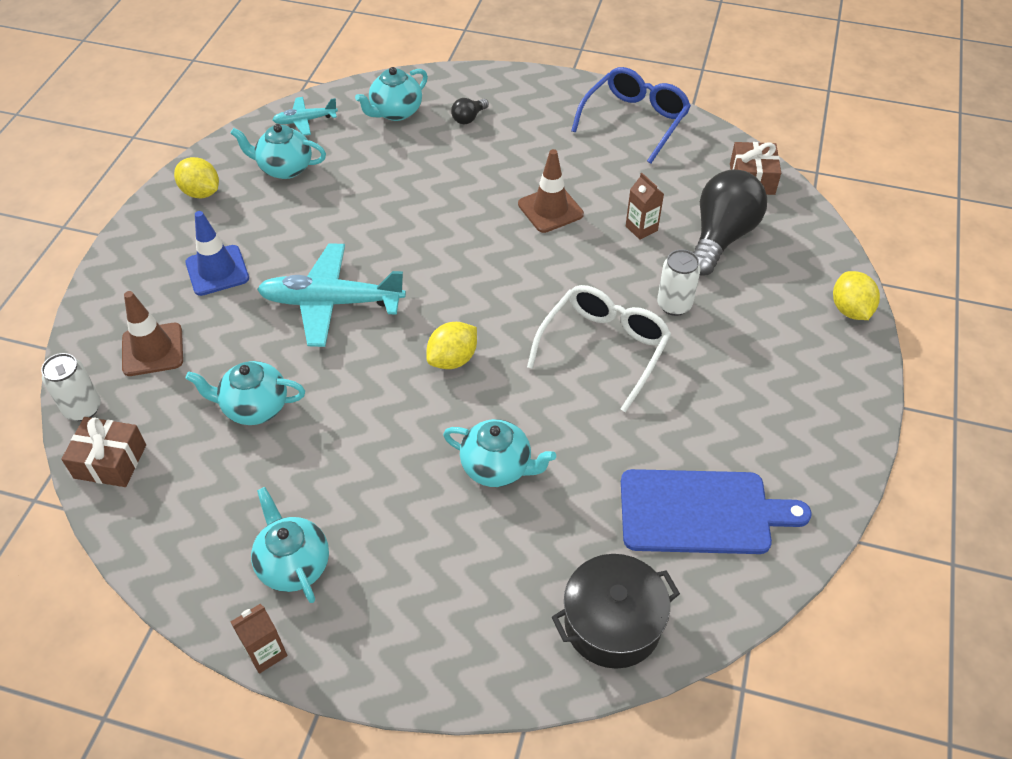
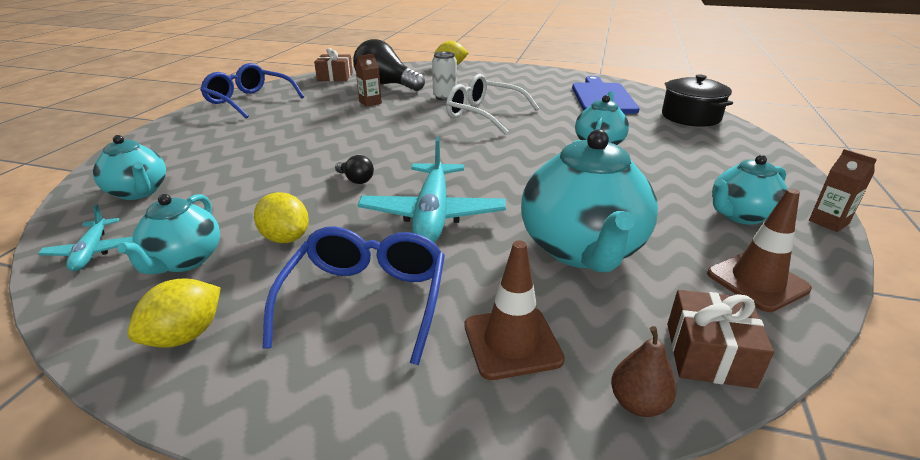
camera: 90 degrees left, 20 degrees down
white can [41,353,101,421] -> brown pear [611,326,676,417]
blue traffic cone [185,211,249,296] -> blue glasses [263,227,445,365]
turquoise teapot [186,361,305,425] -> turquoise teapot [521,129,658,272], size x1.73
yellow lemon [426,322,477,369] -> yellow lemon moved to [254,192,309,243]
black light bulb [451,98,489,124] -> black light bulb moved to [335,155,374,184]
brown traffic cone [518,149,584,233] -> brown traffic cone moved to [707,188,812,312]

